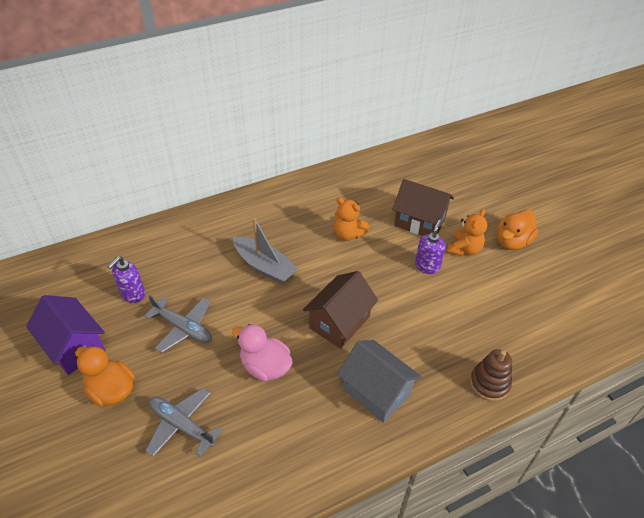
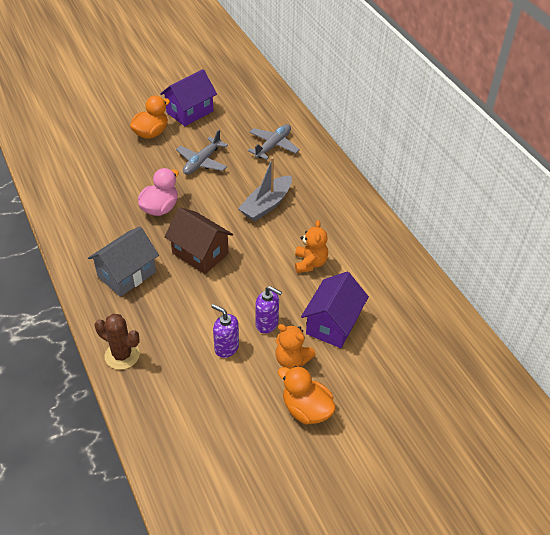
camera: 90 degrees right, 0 degrees up
purple soap dispenser [107,256,145,303] -> purple soap dispenser moved to [211,304,239,358]
grey plane [145,388,223,457] -> grey plane moved to [248,124,300,160]
orange teddy bear [334,197,369,241] -> orange teddy bear turned 150 degrees clockwise [295,220,328,273]
brown house [392,179,454,236] -> purple house [301,272,369,348]
brown stacking toy [470,349,512,401] -> brown cactus [95,314,140,370]

